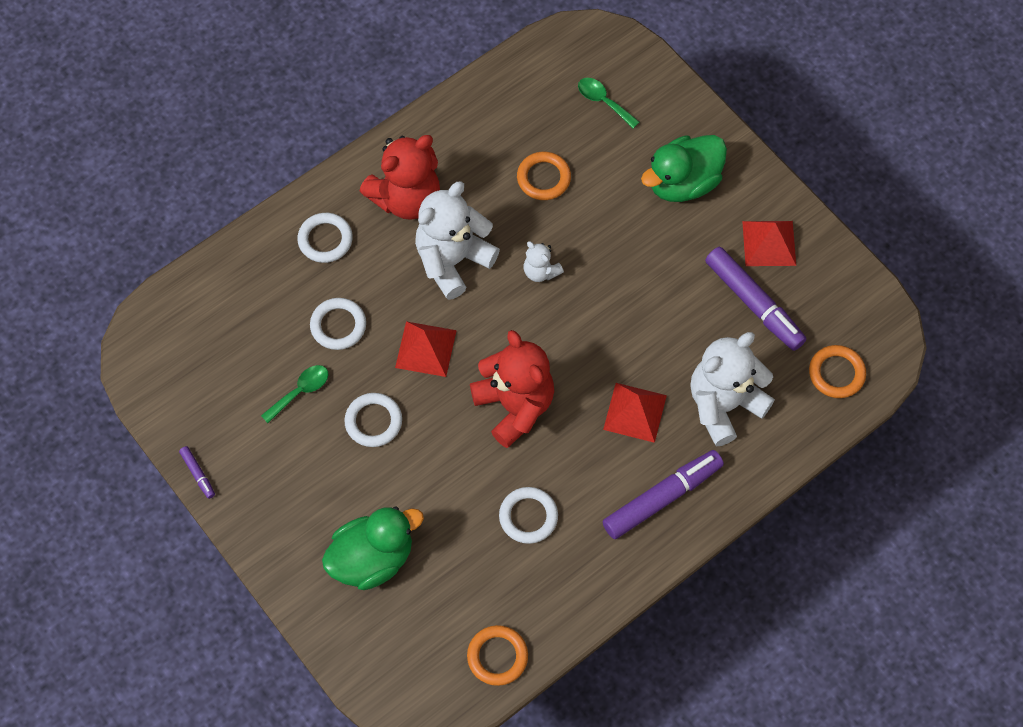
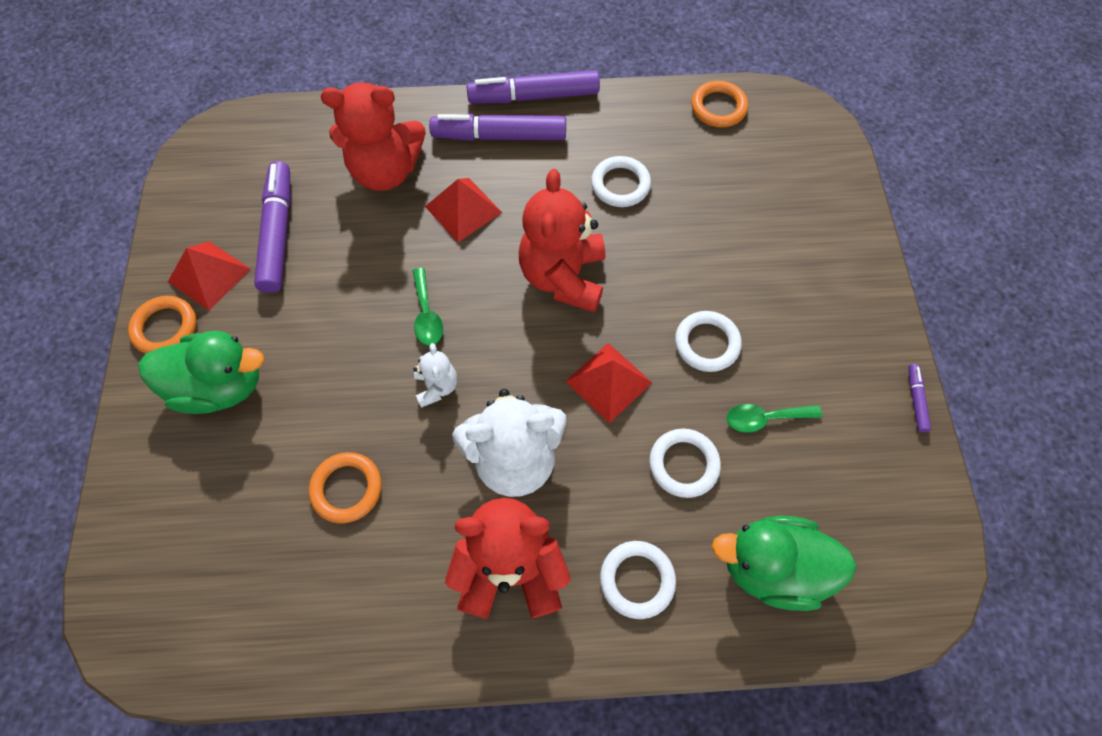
camera: 145 degrees left, 0 degrees up
green duck [322,506,424,590] -> green duck moved to [712,516,856,611]
green spoon [578,78,639,129] -> green spoon moved to [413,268,443,346]
white teddy bear [690,332,775,447] -> red teddy bear [321,82,426,191]
orange ring [809,345,866,398] -> orange ring moved to [128,296,197,354]
none -> purple marker [467,70,600,103]

